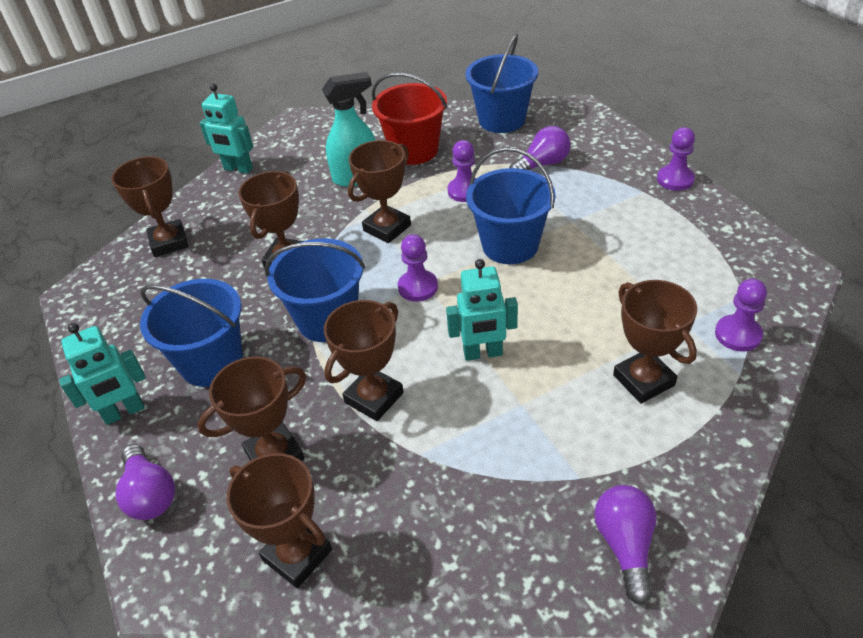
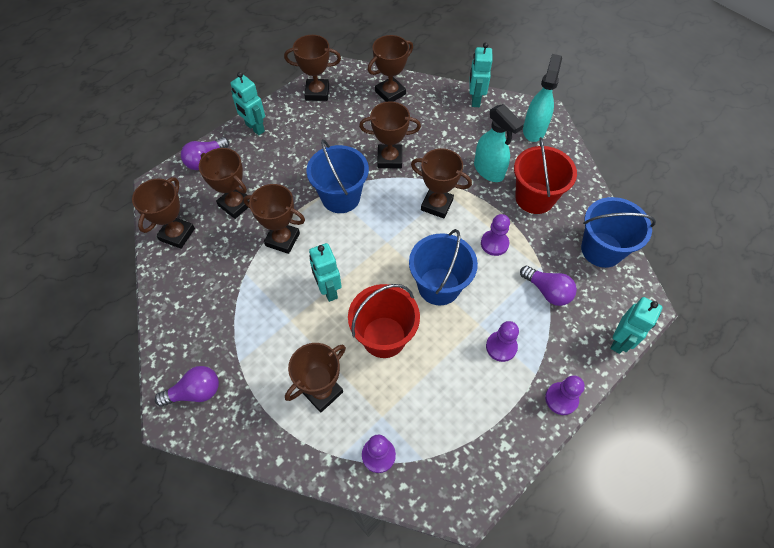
camera: 70 degrees right, 15 degrees up
blue bucket [140,279,243,387] -> none
purple pawn [398,234,438,302] -> purple pawn moved to [486,321,519,362]
none -> brown trophy [284,35,341,101]
none -> red bucket [348,284,420,358]
none -> turquoise spray bottle [523,54,562,142]
none -> turquoise robot [610,297,663,354]

